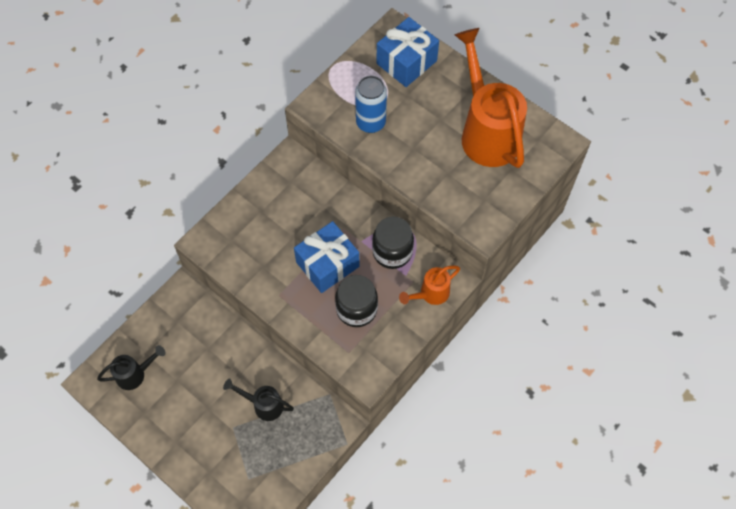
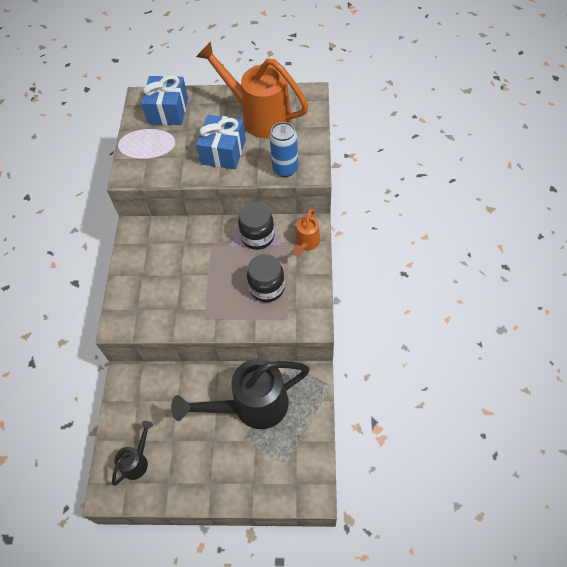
camera: 35 degrees left, 5 degrees down
black watering can [223,378,294,421] -> black watering can [171,359,310,429], size x2.09
blue gift [294,221,360,293] -> blue gift moved to [196,115,246,169]
blue can [355,76,387,133] -> blue can moved to [269,122,298,177]

